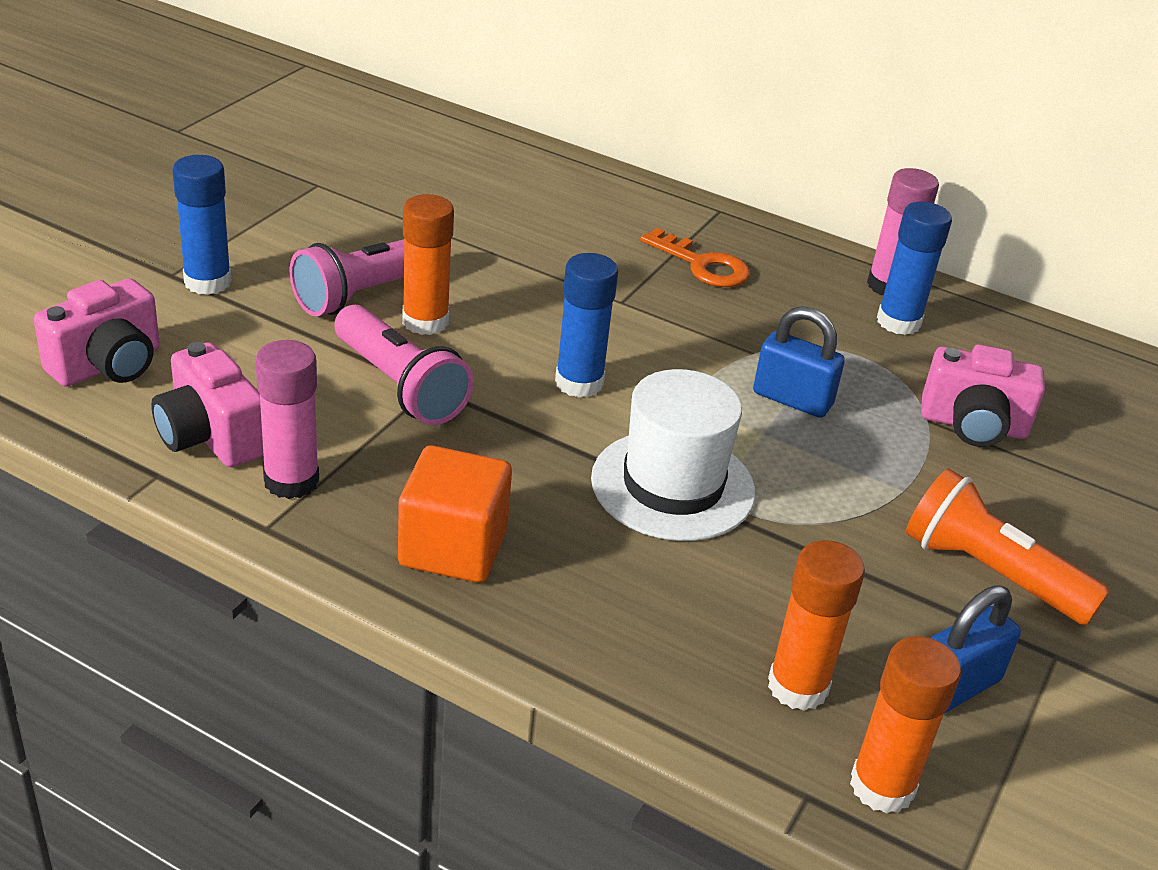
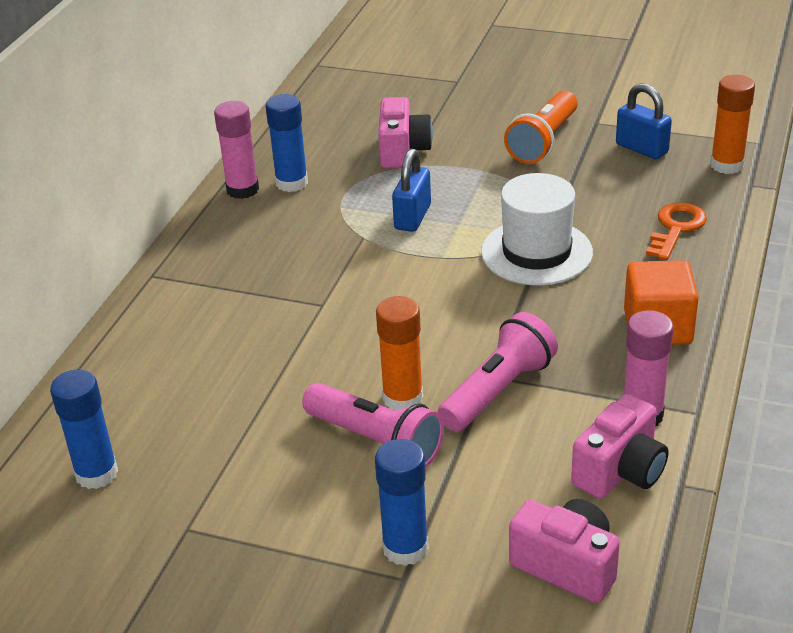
camera: 95 degrees left, 0 degrees up
blue glue stick [555,253,618,398] -> blue glue stick moved to [50,370,118,489]
orange key [640,228,750,287] -> orange key moved to [646,202,707,260]
orange glue stick [768,540,865,711] -> none

